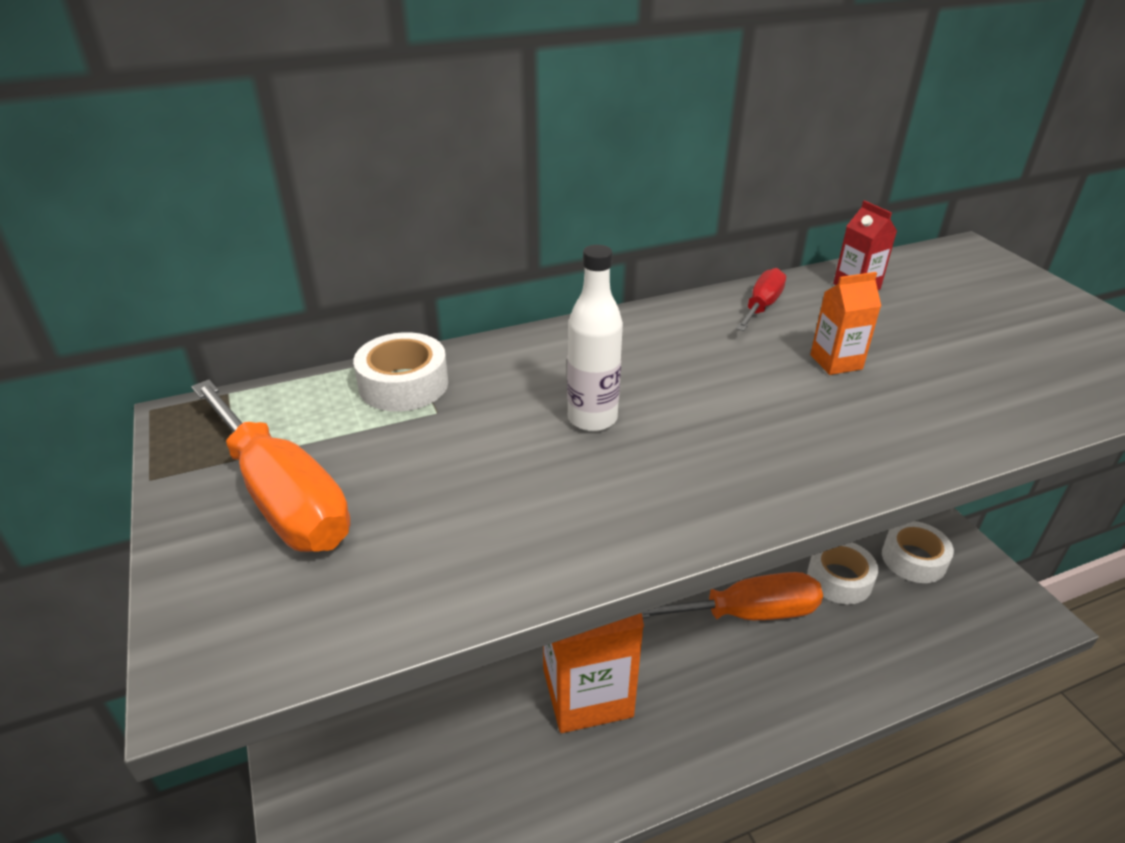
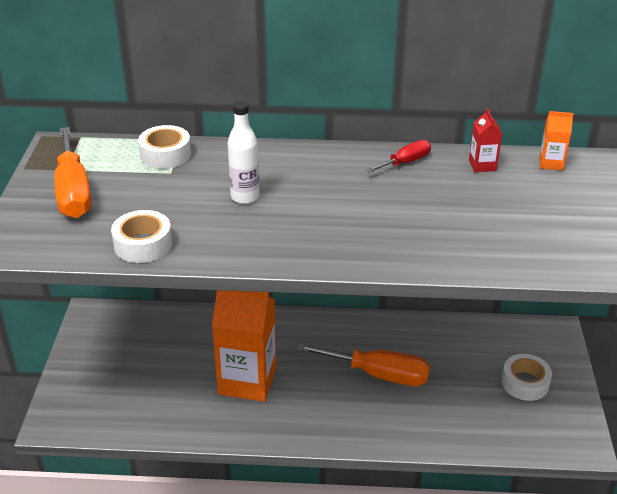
camera: 25 degrees right, 0 degrees up
white tape [807,542,878,604] -> white tape moved to [111,210,172,263]
orange carton [810,272,881,375] -> orange carton moved to [539,111,574,171]

